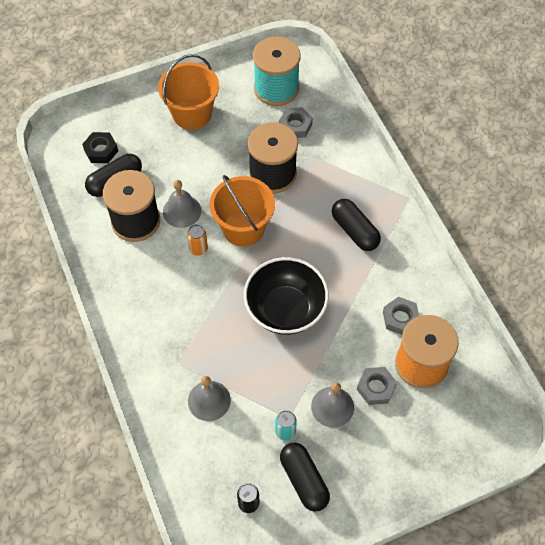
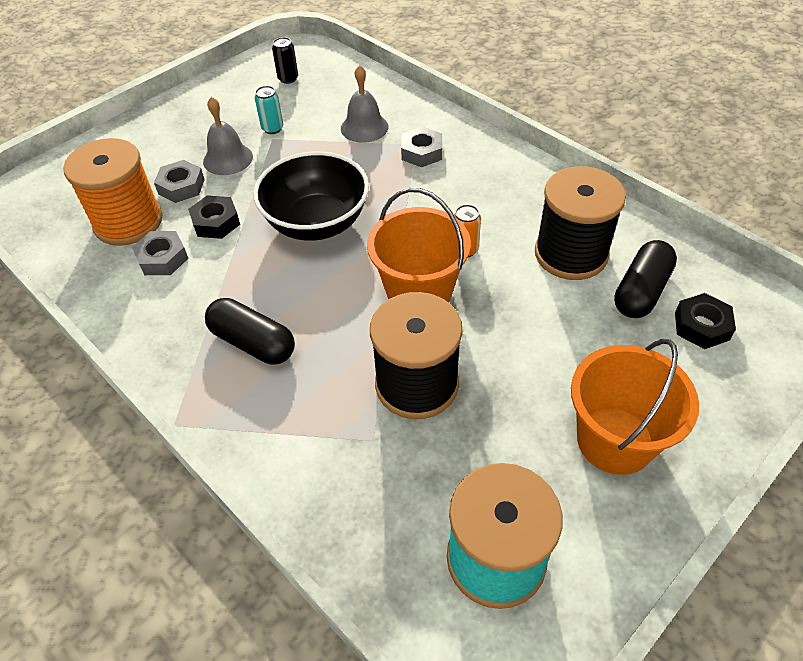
camera: 160 degrees right, 10 degrees down
grey bell [163,180,201,228] -> none
grey nut [279,107,313,138] -> grey nut moved to [401,127,442,167]
black capsule [280,443,330,511] -> none
none -> black nut [188,195,240,239]

